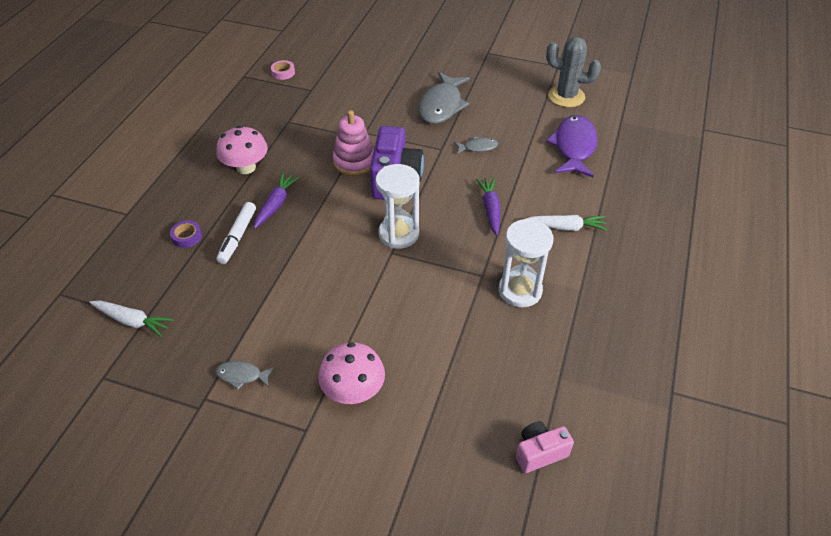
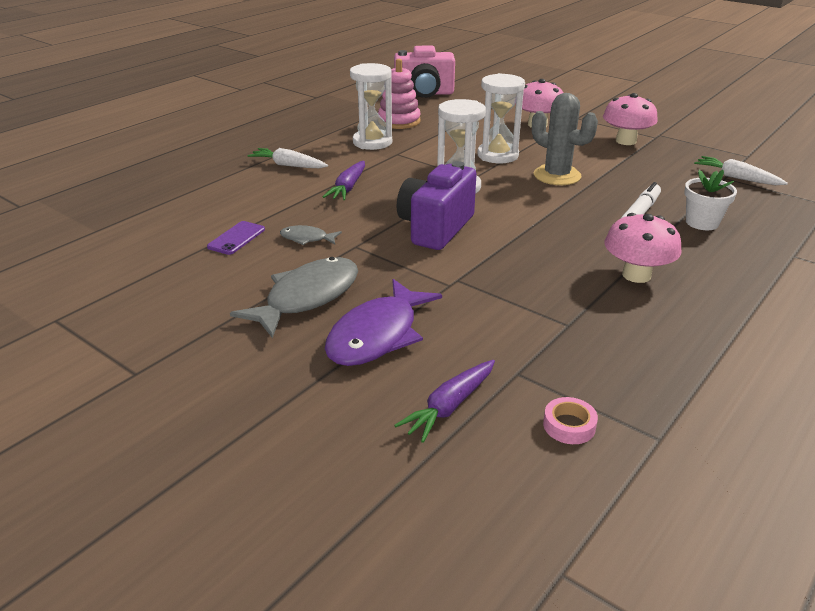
camera: 160 degrees left, 15 degrees down
purple tape [170,220,202,248] -> white flower pot [684,170,737,230]
grey fish [216,361,275,390] -> pink mushroom [603,93,658,145]
purple carrot [254,173,300,229] -> purple carrot moved to [394,360,495,443]
pink stacking toy [333,110,374,176] -> pink stacking toy moved to [378,59,421,129]
pink camera [516,421,574,473] -> pink camera [394,46,455,98], size x1.74
grey cactus [546,37,601,107] -> grey cactus moved to [532,93,598,185]
purple fish [546,115,598,177] -> purple fish moved to [325,279,442,366]
none -> purple phone [207,221,265,255]
none -> white hourglass [478,73,525,163]

